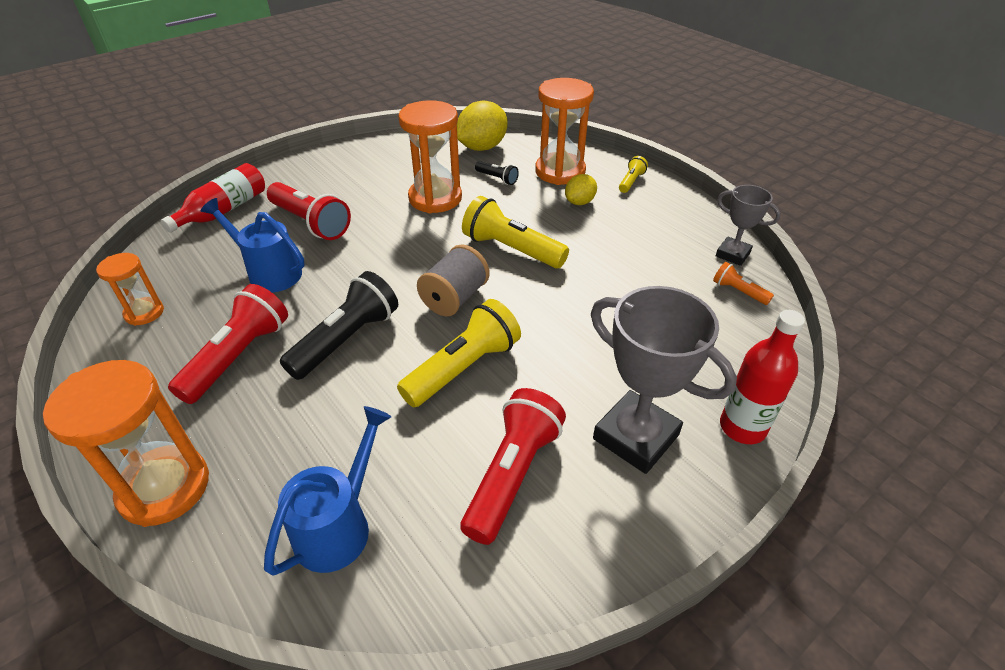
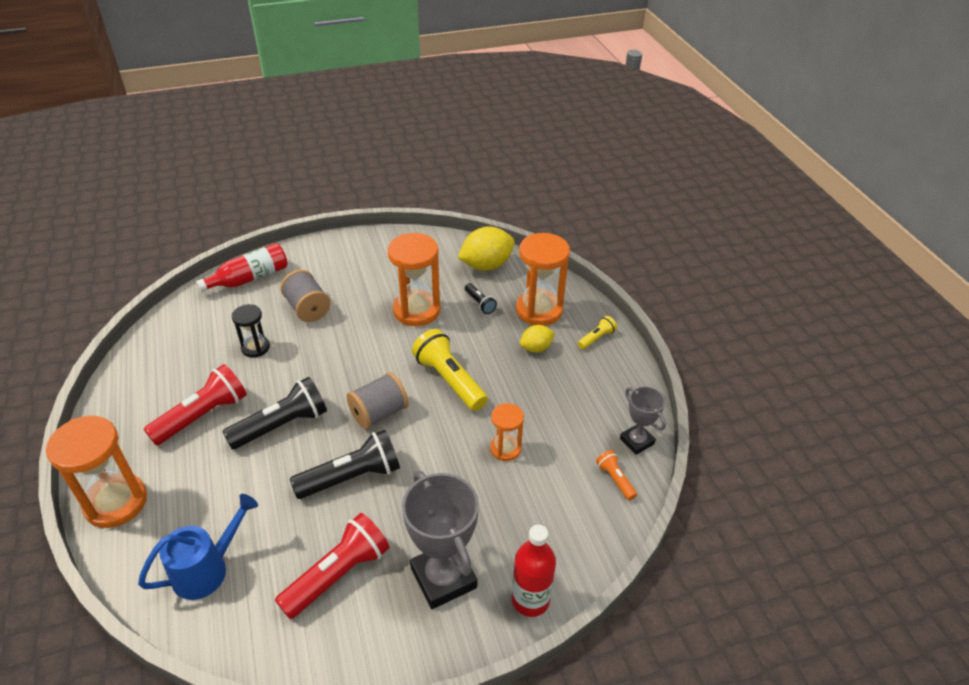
camera: 20 degrees right, 0 degrees up
orange hourglass [96,253,164,326] -> orange hourglass moved to [490,403,524,461]
blue watering can [201,198,305,293] -> black hourglass [232,304,270,358]
red flashlight [267,182,351,240] -> grey spool [280,270,330,322]
yellow flashlight [397,299,521,407] -> black flashlight [290,430,400,499]

